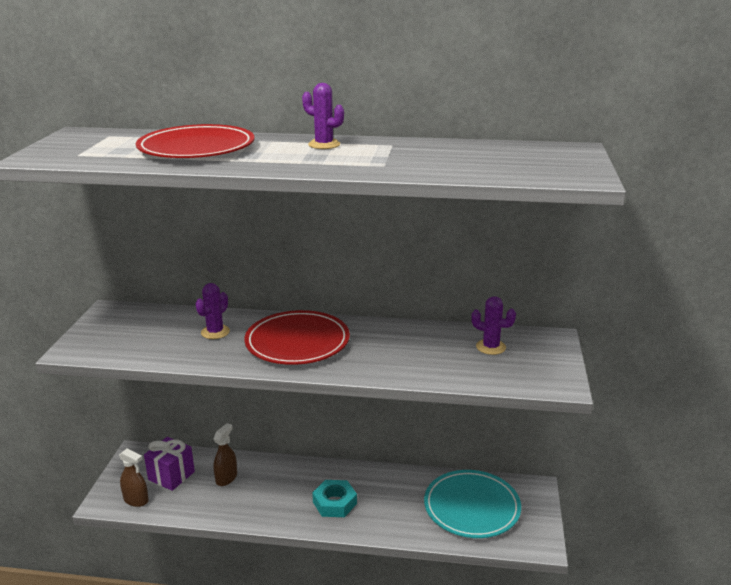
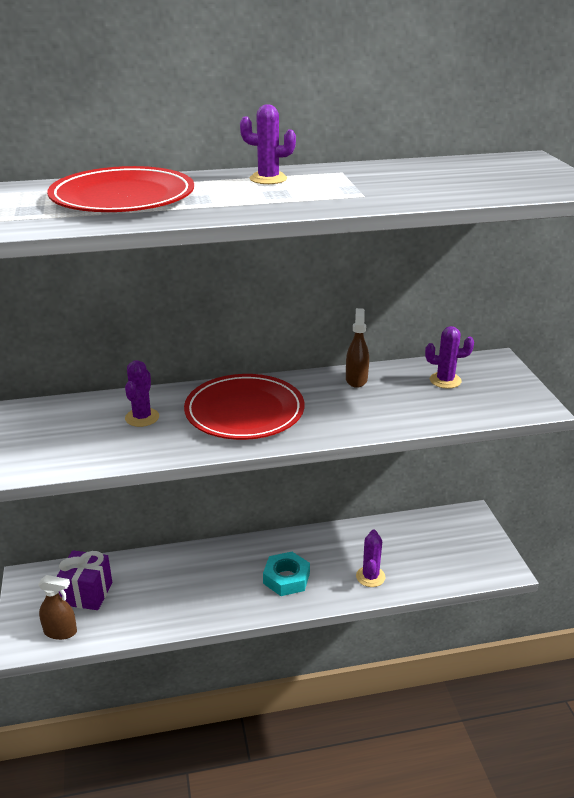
camera: 20 degrees left, 5 degrees up
brown spray bottle [214,423,237,486] -> brown spray bottle moved to [346,308,369,388]
turquoise plate [424,470,521,538] -> none
none -> purple cactus [356,530,386,587]

